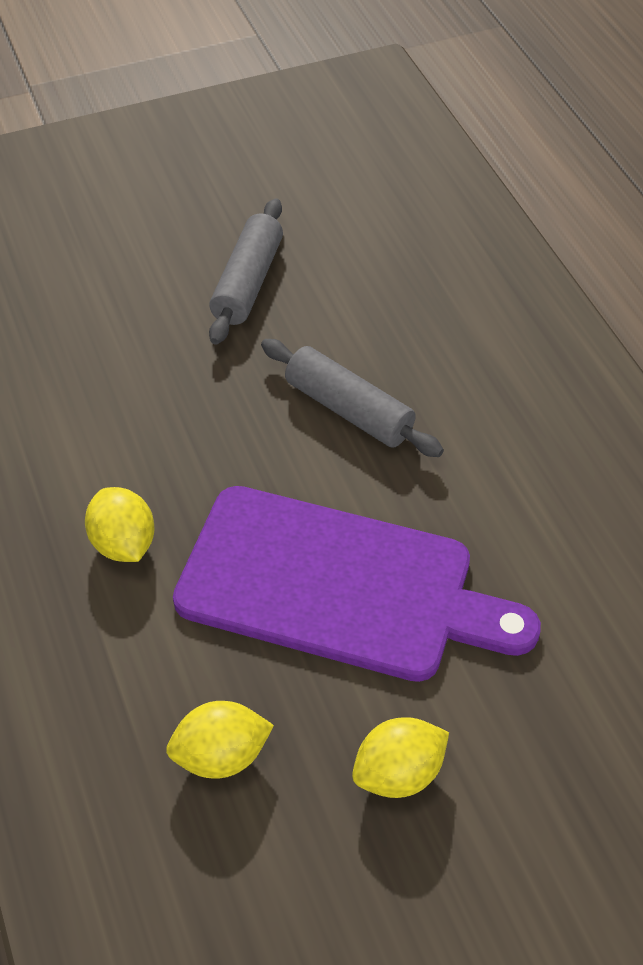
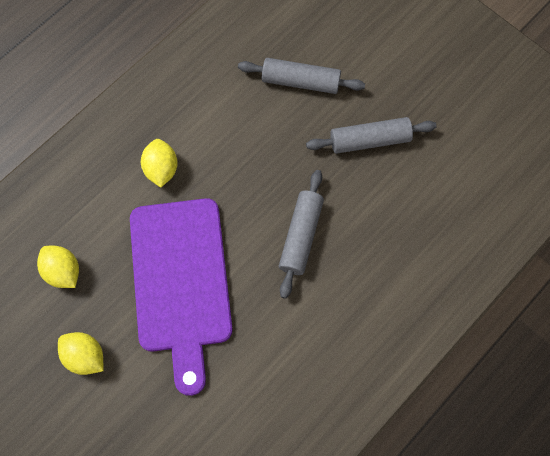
camera: 65 degrees right, 20 degrees up
yellow lemon [85,487,154,562] -> yellow lemon turned 45 degrees counterclockwise [141,139,178,187]
none -> grey rolling pin [238,58,365,94]

